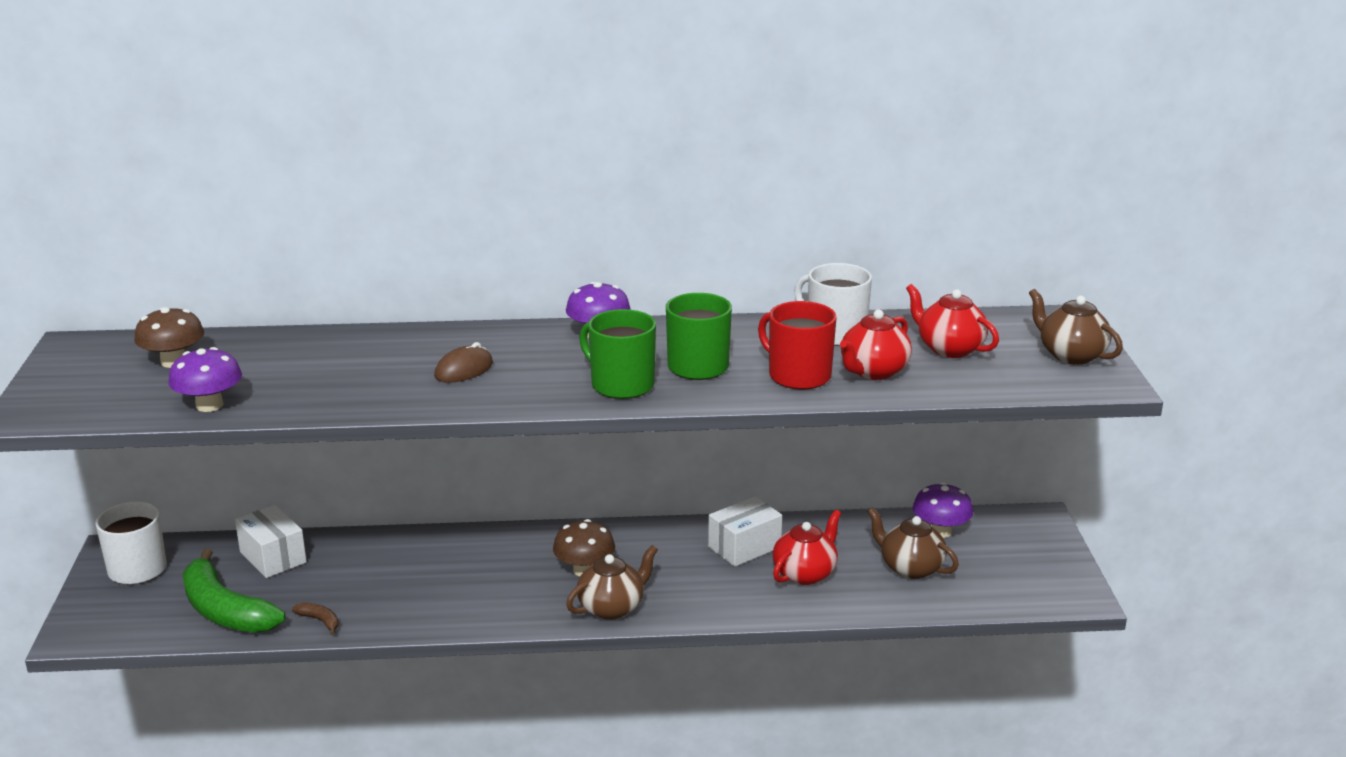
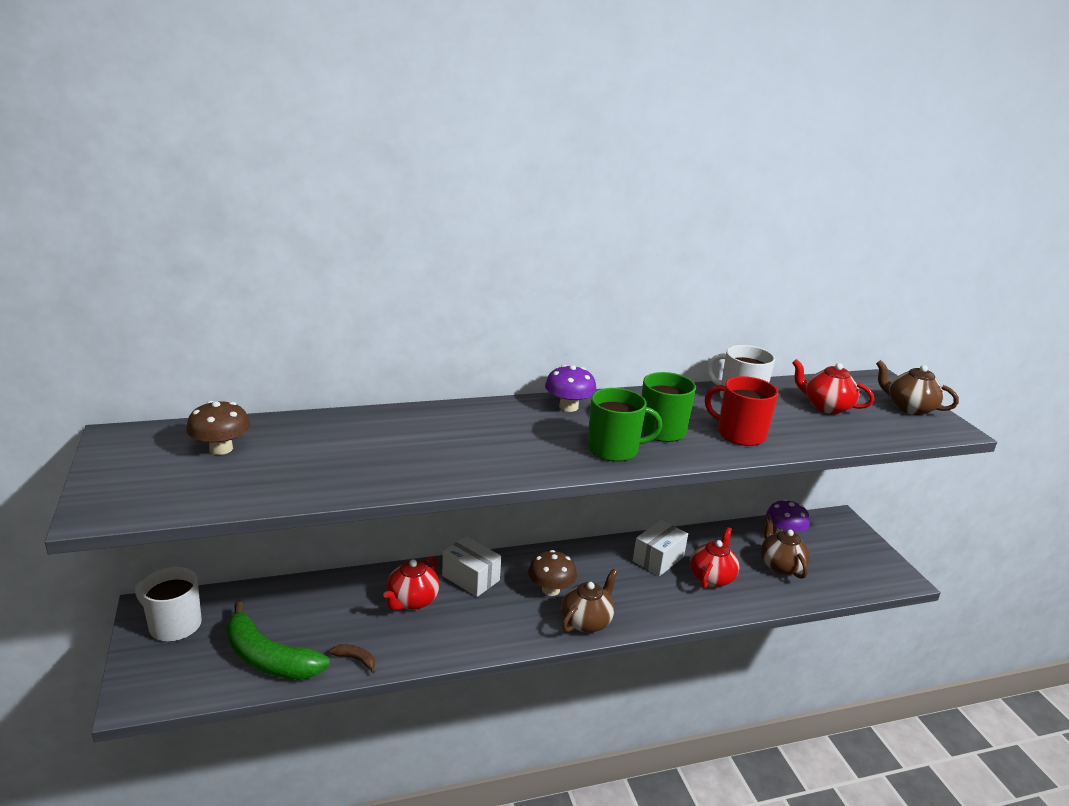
camera: 15 degrees left, 0 degrees up
purple mushroom [168,347,242,412] -> none
white box [235,505,307,578] -> white box moved to [442,536,501,597]
brown mouse [434,342,493,383] -> none
green mug [579,309,656,399] -> green mug turned 150 degrees clockwise [588,388,662,462]
red teapot [840,310,912,380] -> red teapot moved to [383,556,439,611]
brown teapot [867,507,959,579] -> brown teapot turned 45 degrees clockwise [761,514,810,579]

